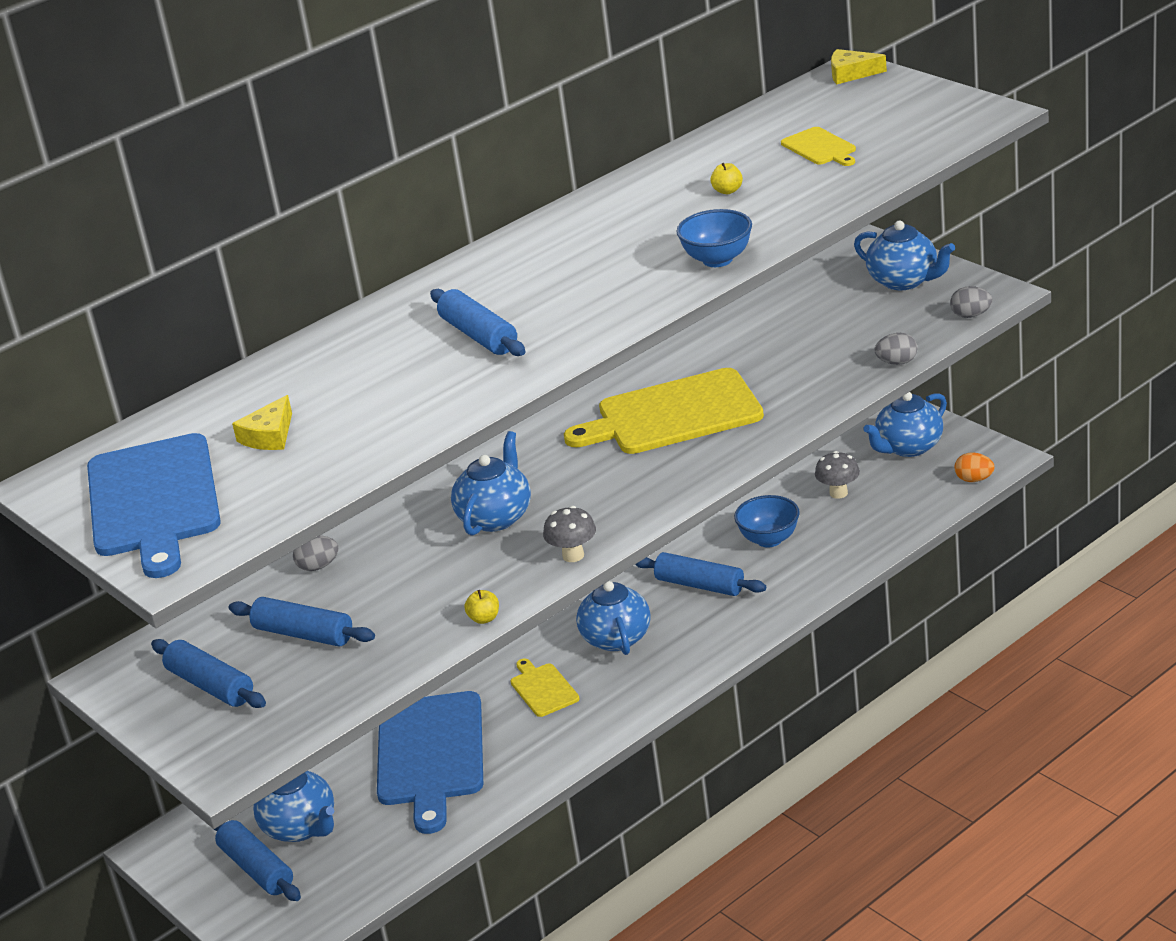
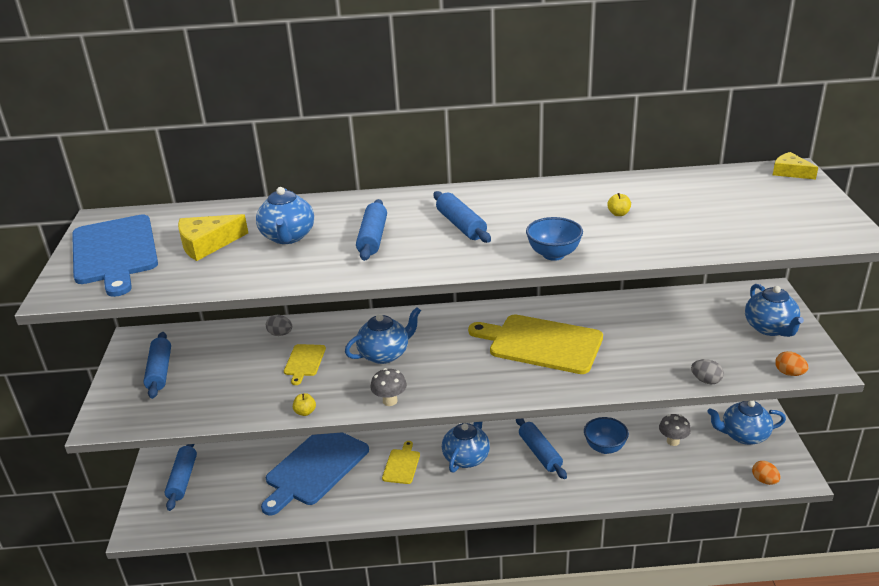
camera: 35 degrees right, 0 degrees up
blue cutting board [87,433,221,578] -> blue cutting board turned 45 degrees counterclockwise [72,214,158,297]
blue rolling pin [228,597,375,646] -> blue rolling pin moved to [434,191,491,243]
yellow cheese [232,395,292,450] -> yellow cheese [178,214,248,261], size x1.51
blue teapot [253,771,334,842] -> blue teapot moved to [256,187,314,244]
yellow cutting board [781,127,856,166] -> yellow cutting board moved to [284,344,326,385]
grey egg [950,286,992,318] -> orange egg [775,351,808,376]

